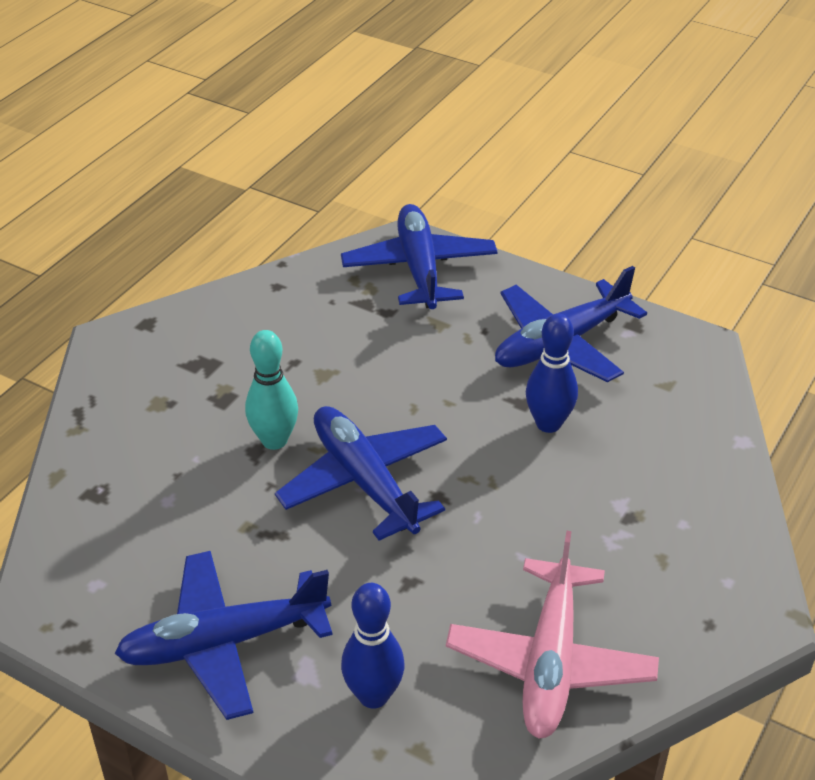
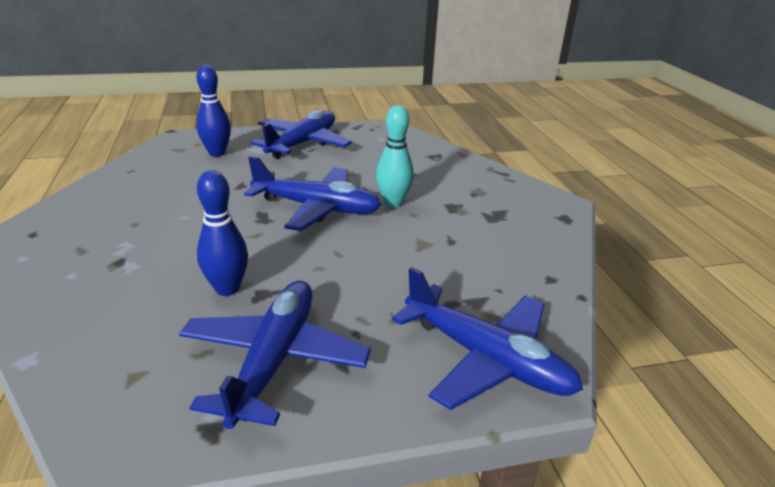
camera: 135 degrees right, 10 degrees down
pink plane [446,531,659,738] -> none

